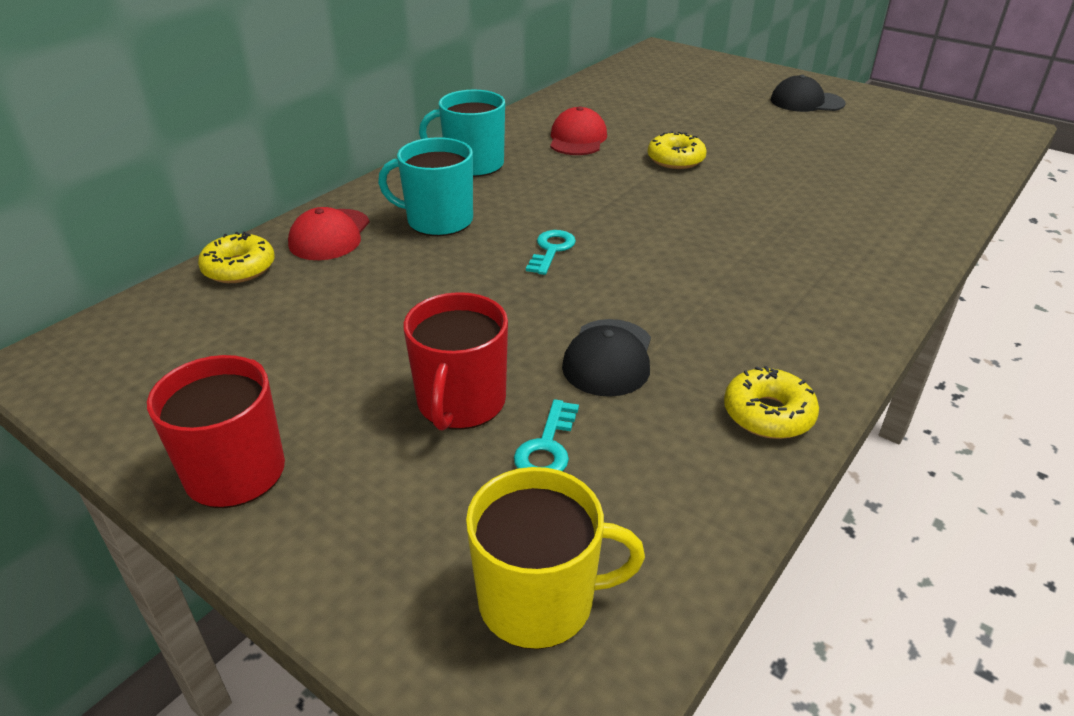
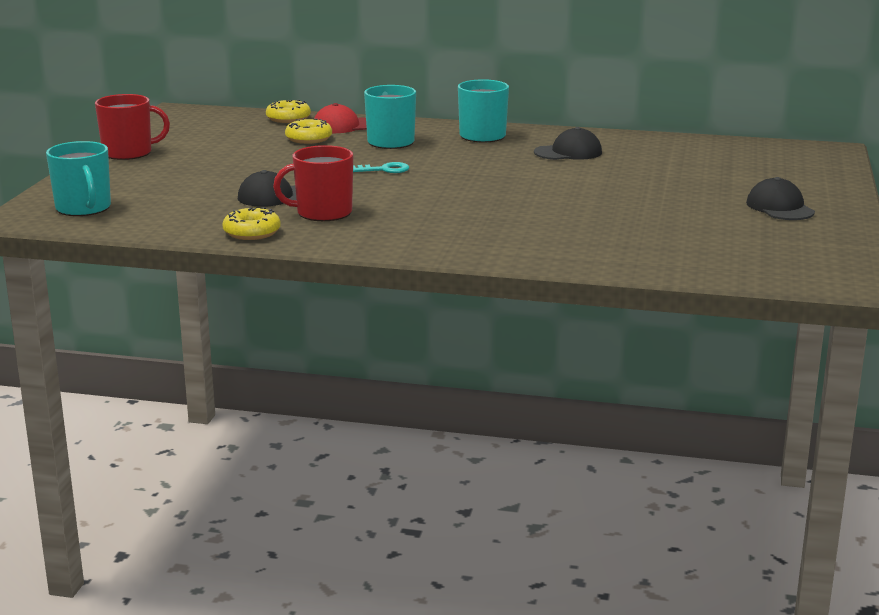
camera: 65 degrees right, 15 degrees down
red mug [403,292,508,431] -> red mug moved to [273,145,353,221]
yellow mug [466,467,645,649] -> turquoise mug [46,141,111,216]
turquoise key [514,399,579,471] -> none
red cap [550,106,607,155] -> black cap [534,127,602,160]
yellow donut [648,131,707,169] -> yellow donut moved to [285,118,332,144]

